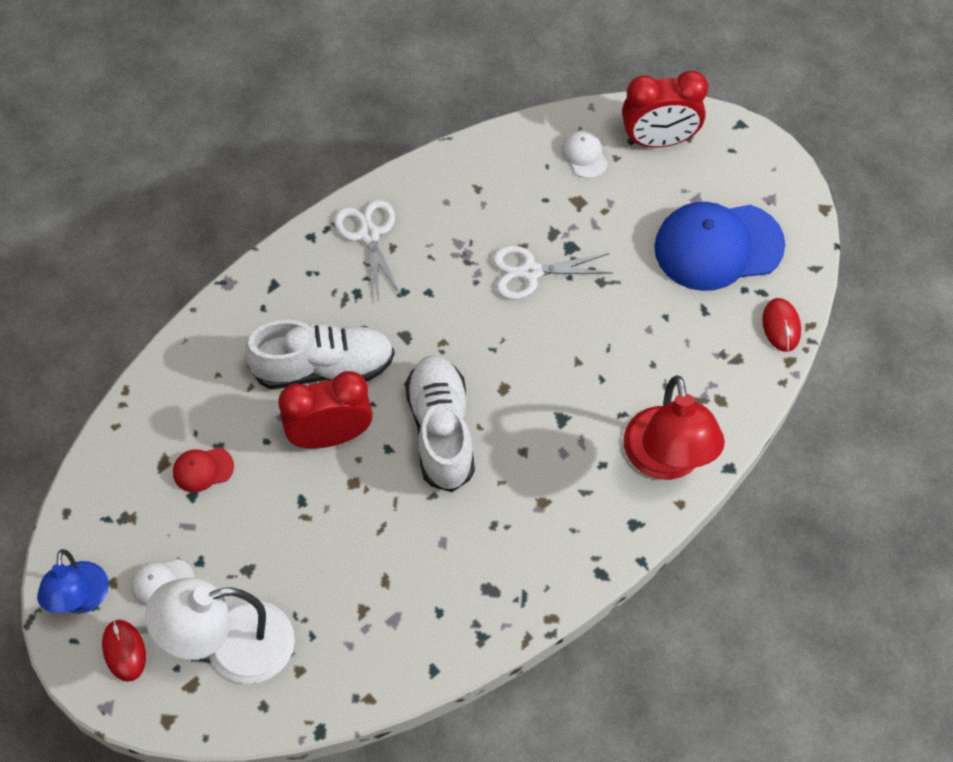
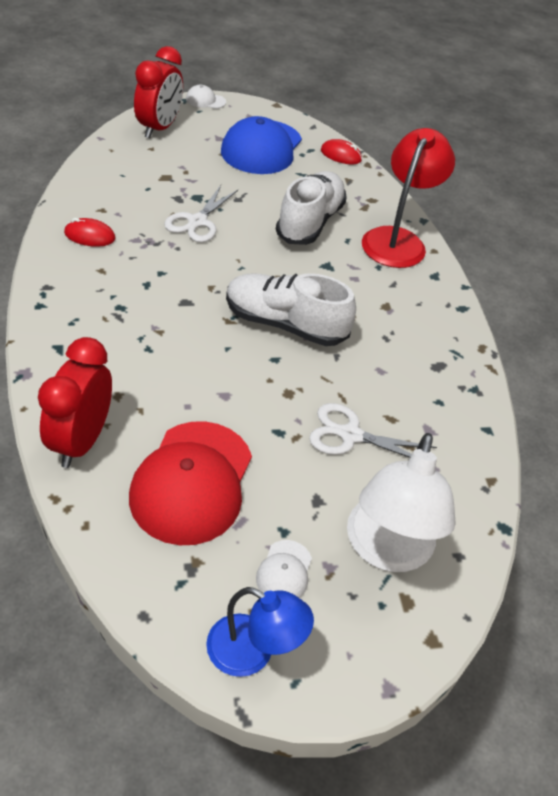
camera: 65 degrees left, 15 degrees down
red mouse [102,620,146,682] -> red mouse moved to [64,218,116,247]
red cap [173,448,234,492] -> red cap [129,421,252,545], size x2.28
white shoe [245,320,395,389] -> white shoe moved to [276,171,347,245]
red clock [278,371,373,449] -> red clock moved to [38,337,112,468]
white scissors [334,200,401,299] -> white scissors moved to [309,403,437,458]
white cap [562,130,608,178] -> white cap moved to [186,85,226,109]
red lamp [624,375,725,480] -> red lamp turned 90 degrees counterclockwise [362,128,455,268]

